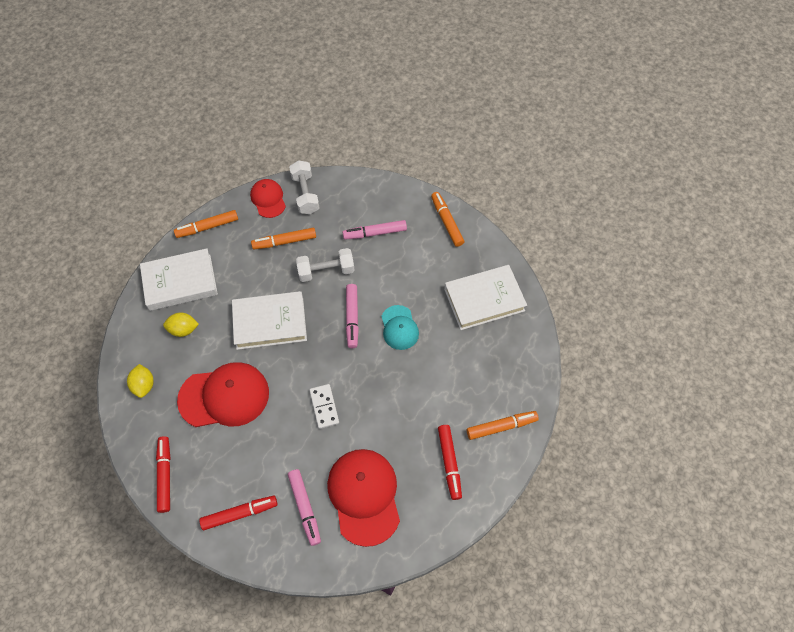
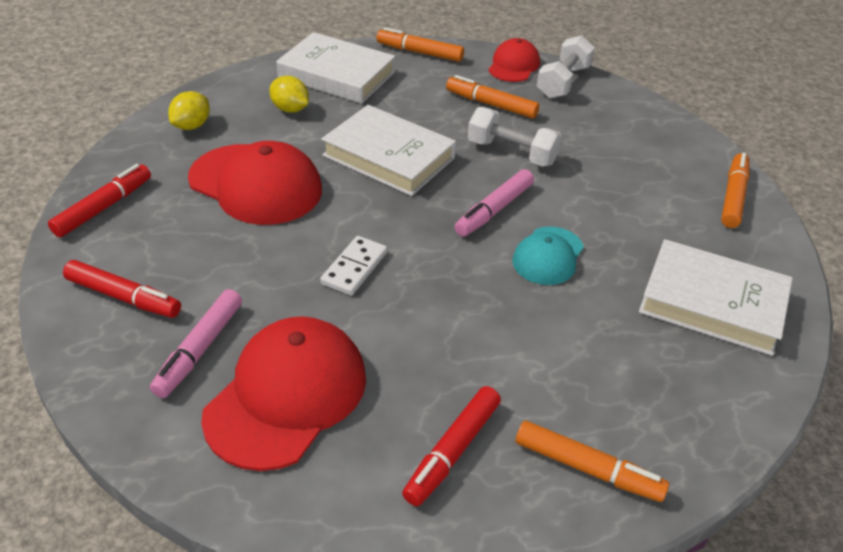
camera: 40 degrees right, 20 degrees down
pink marker [342,220,407,240] -> none

